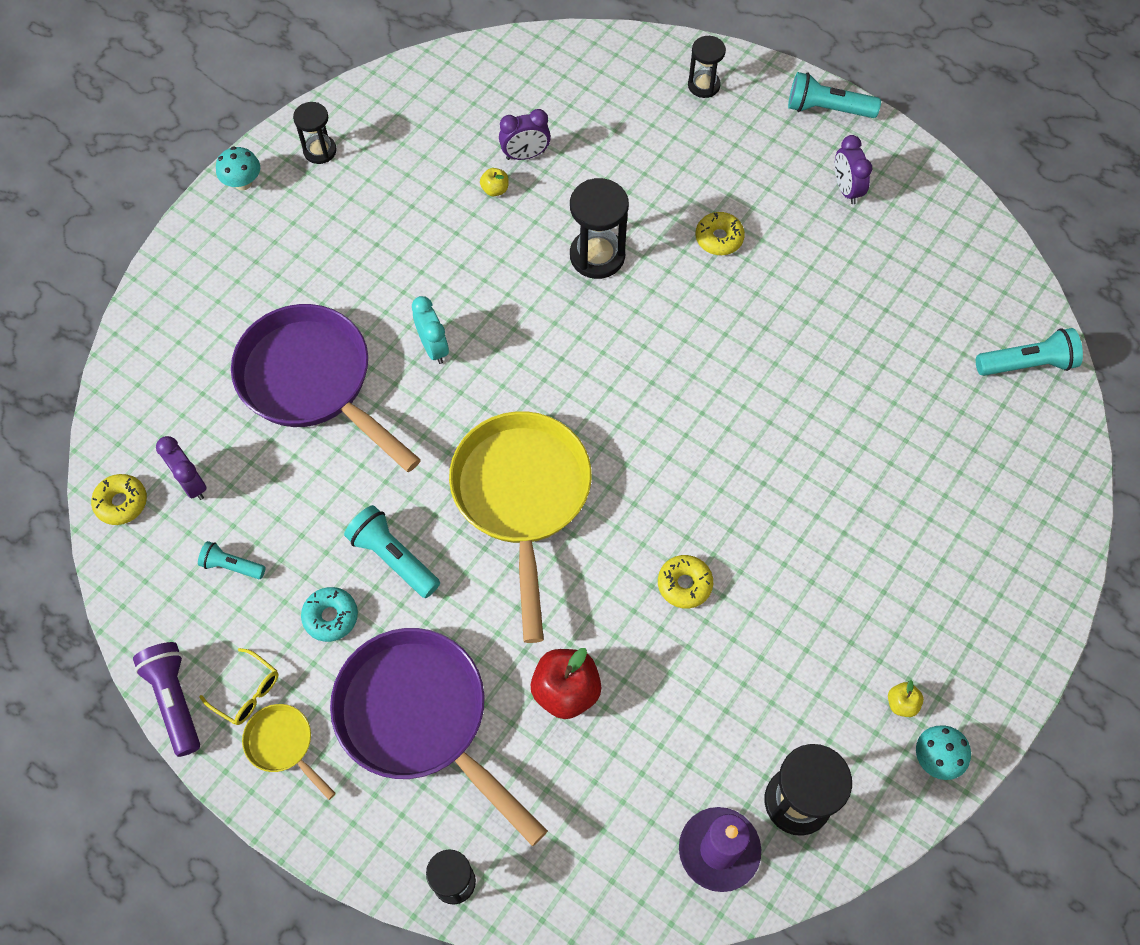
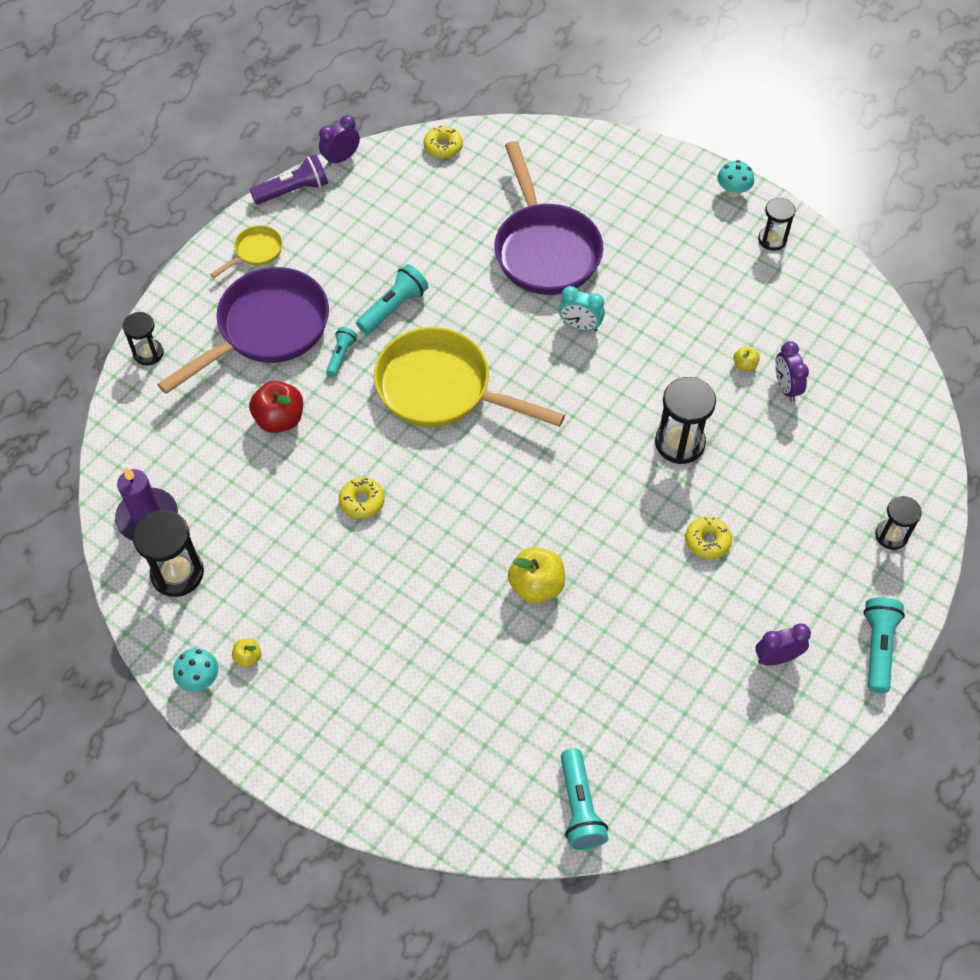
camera: 90 degrees right, 5 degrees down
purple clock [156,436,207,500] -> purple clock moved to [319,115,360,166]
turquoise flashlight [198,541,266,579] -> turquoise flashlight moved to [326,327,357,376]
yellow glasses [199,648,278,725] -> none
purple pan [231,304,421,472] -> purple pan turned 120 degrees clockwise [494,141,603,295]
turquoise donut [301,587,358,642] -> none
turquoise clock [412,296,449,364] -> turquoise clock turned 45 degrees clockwise [559,286,605,332]
yellow pan [449,411,592,643] -> yellow pan turned 150 degrees counterclockwise [374,327,565,427]
none -> yellow apple [508,547,565,604]

